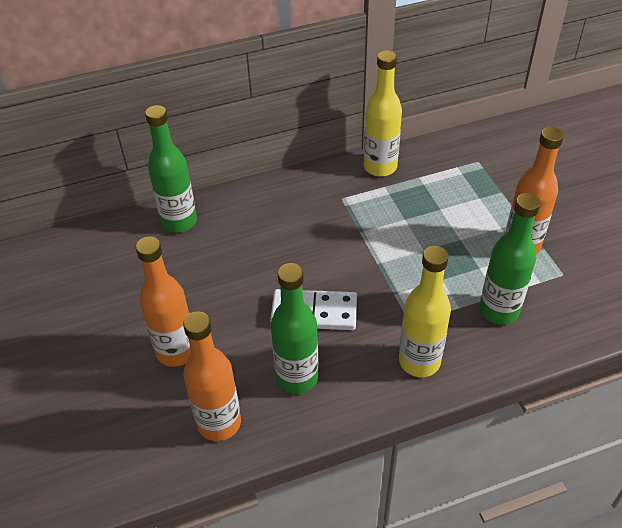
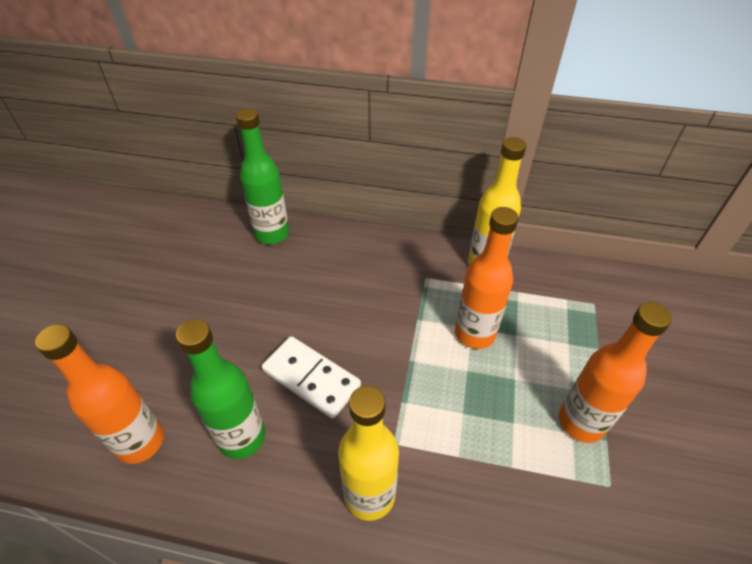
camera: 30 degrees right, 0 degrees up
orange bottle [136,236,191,367] -> orange bottle moved to [455,207,519,349]
green bottle [479,193,540,325] -> none

